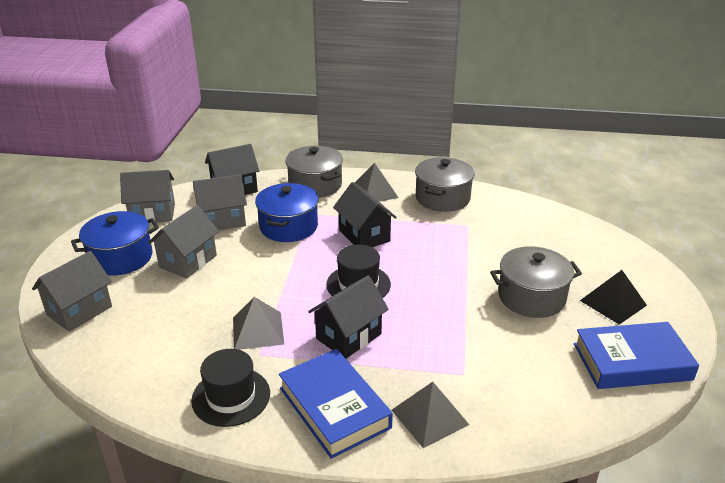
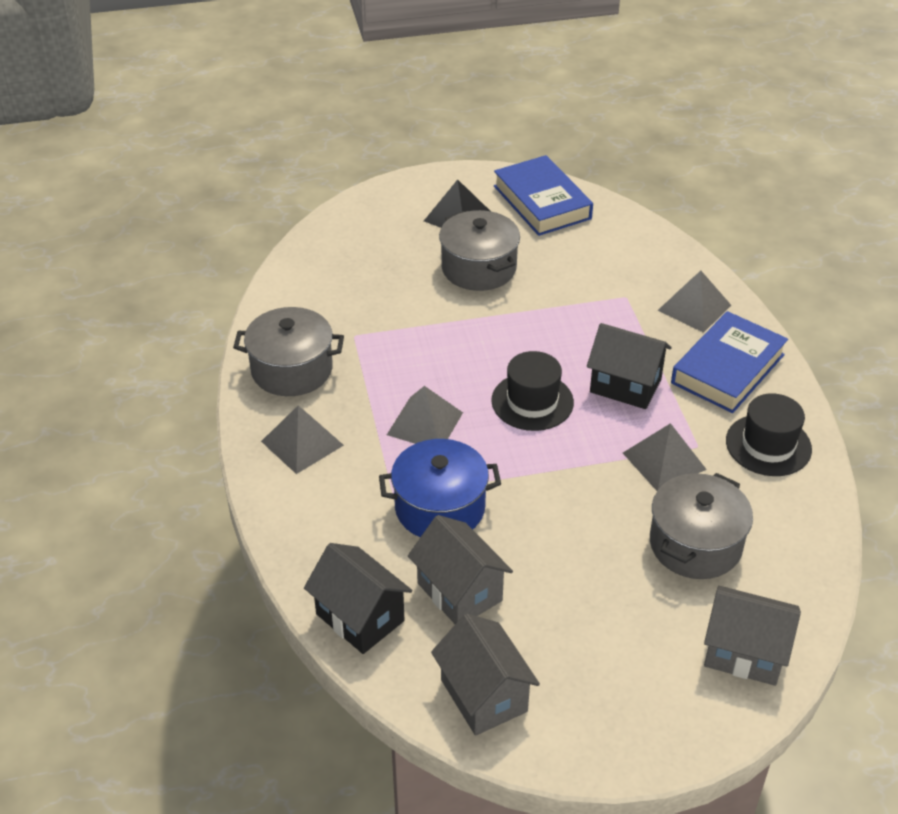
camera: 110 degrees left, 10 degrees up
blue pot [71,211,159,276] -> none
grey house [148,205,219,279] -> none
grey pot [285,146,343,198] -> grey pot moved to [650,473,753,579]
black house [333,182,397,247] -> grey pyramid [387,386,463,444]

